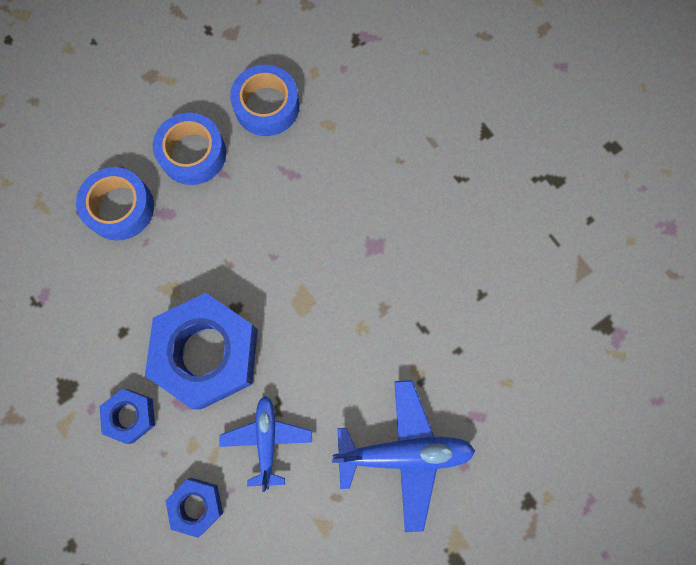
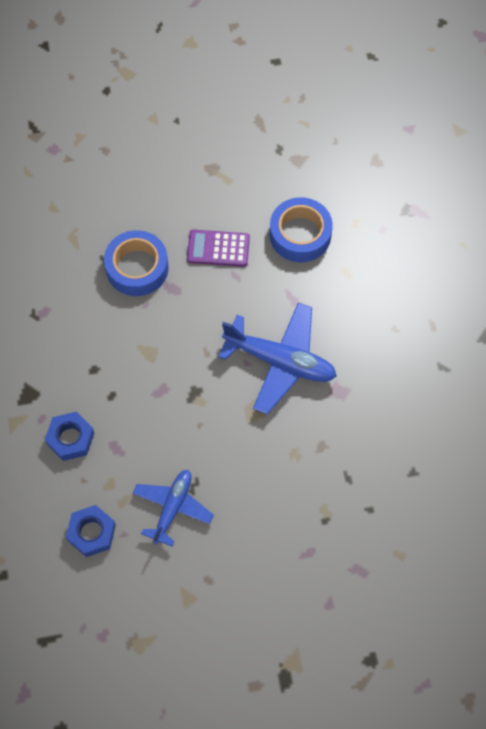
camera: 25 degrees right, 10 degrees down
blue nut [145,293,258,410] -> none
blue tape [153,113,226,185] -> purple calculator [187,230,250,267]
blue plane [332,380,475,532] -> blue plane moved to [218,303,337,415]

